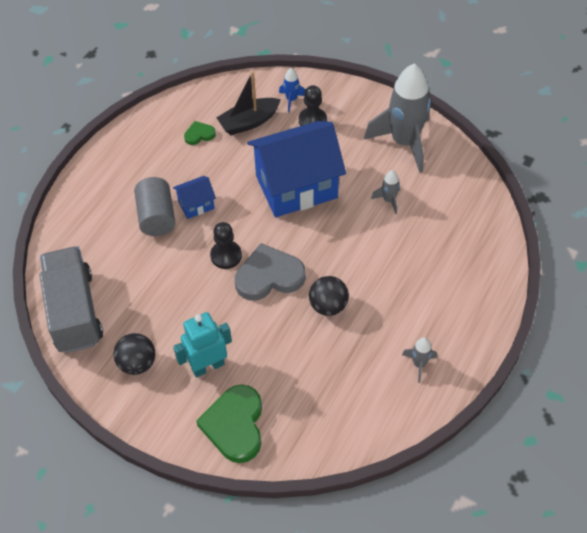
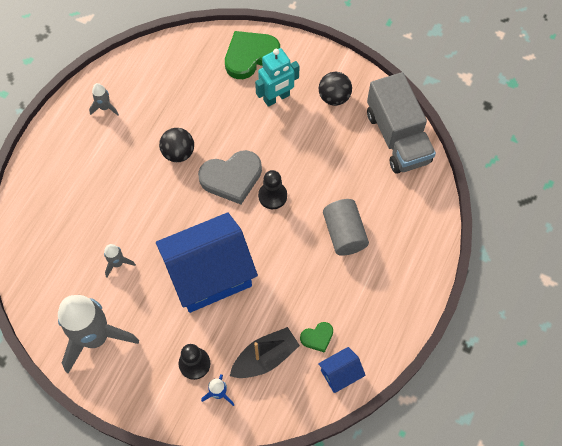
camera: 175 degrees right, 10 degrees up
blue house [173,176,216,219] -> blue house moved to [318,347,366,393]
green heart [196,385,262,463] -> green heart turned 120 degrees counterclockwise [225,31,280,79]

